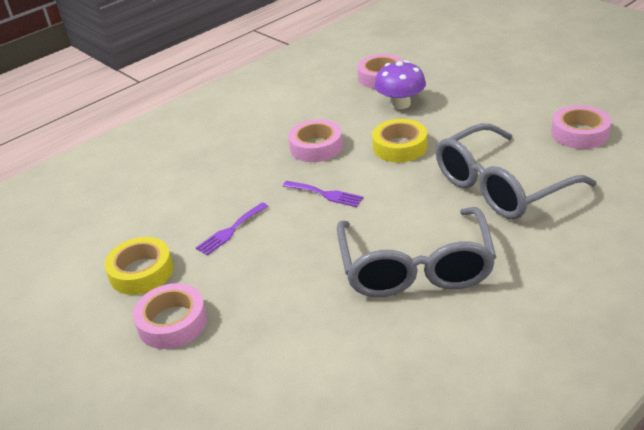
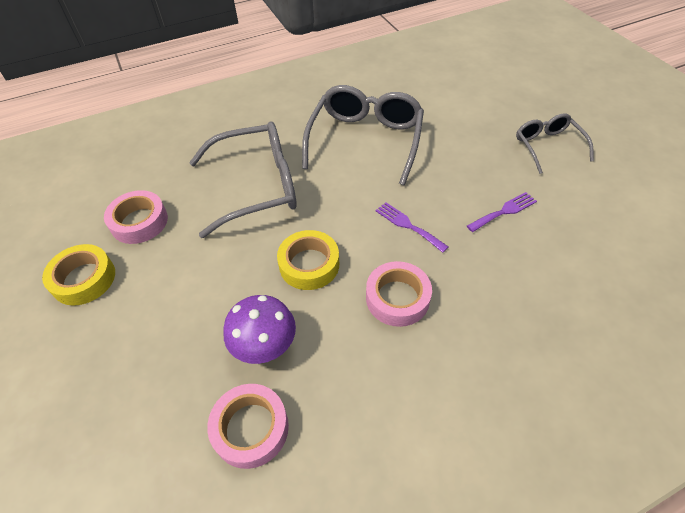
camera: 165 degrees left, 15 degrees up
yellow tape [104,237,173,295] -> yellow tape moved to [42,244,115,306]
pink tape [133,283,207,349] -> grey glasses [516,113,594,174]

